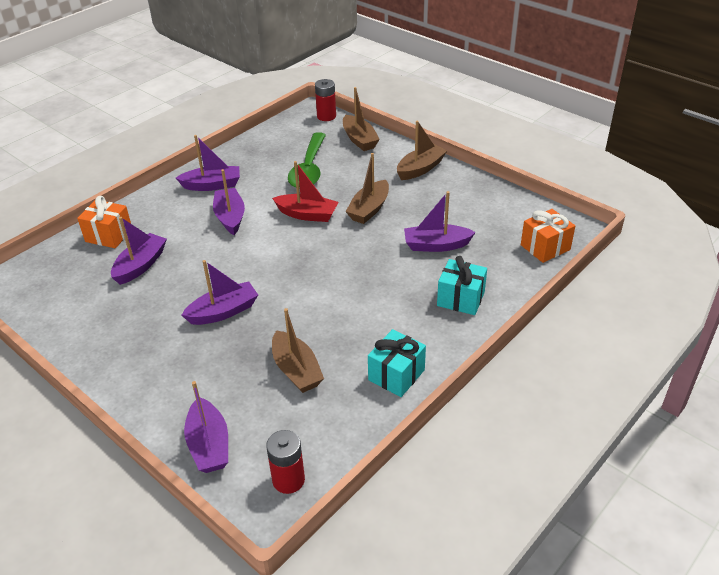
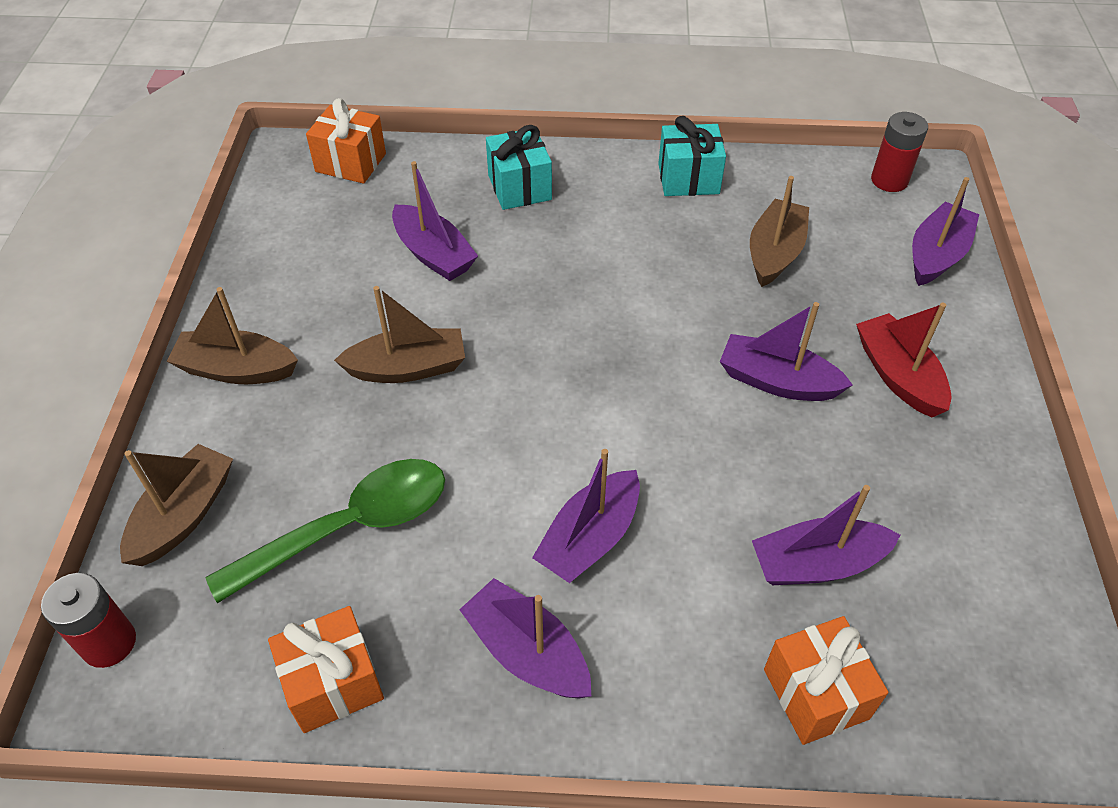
camera: 130 degrees left, 10 degrees up
red boat [272,161,338,222] -> red boat moved to [856,303,952,417]
none -> orange gift [268,606,384,733]

